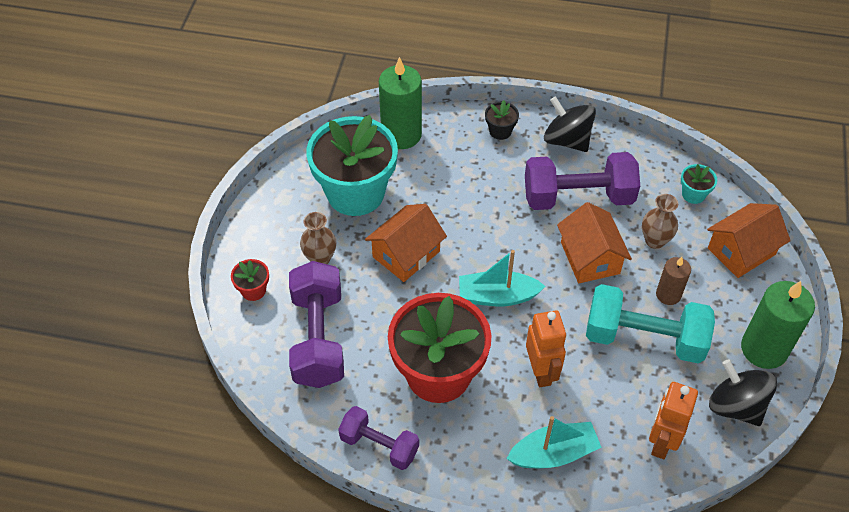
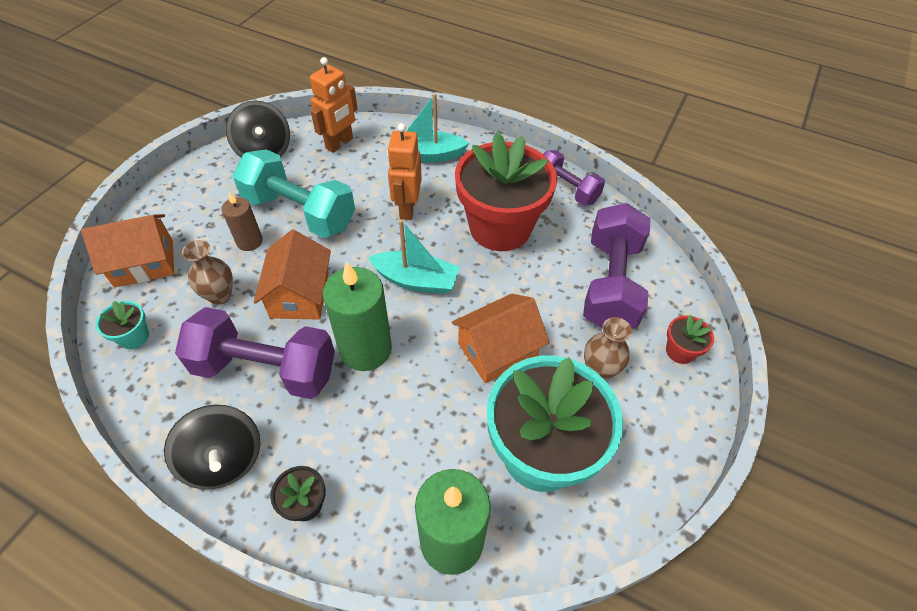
camera: 165 degrees left, 0 degrees up
green candle [741,281,815,369] -> green candle moved to [323,262,392,371]

